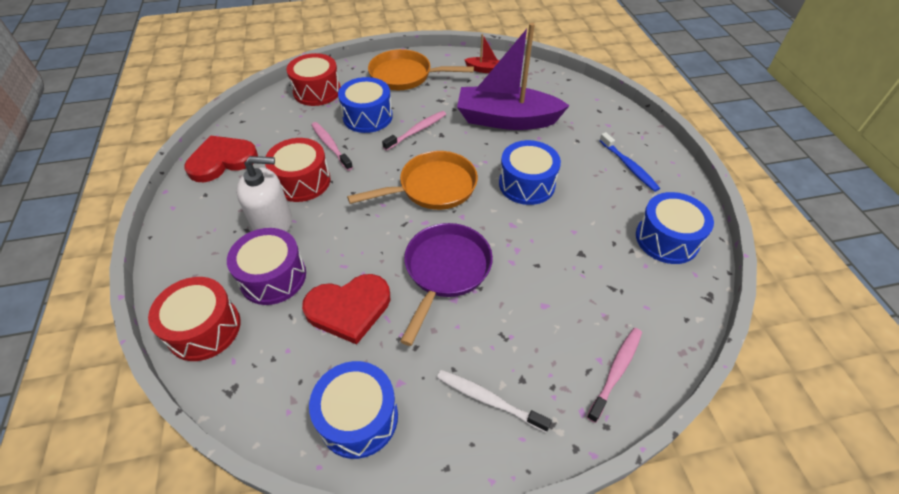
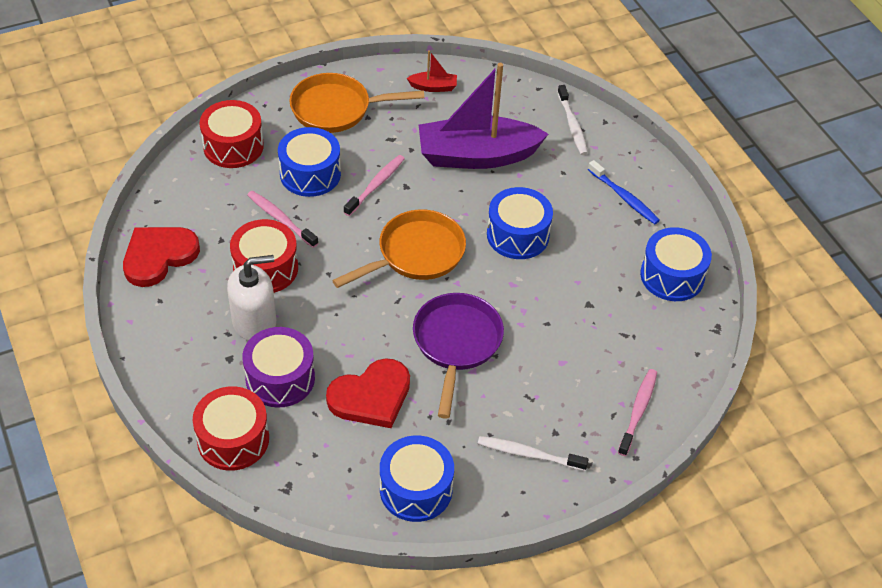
camera: 15 degrees left, 0 degrees up
none -> white toothbrush [557,85,588,155]

